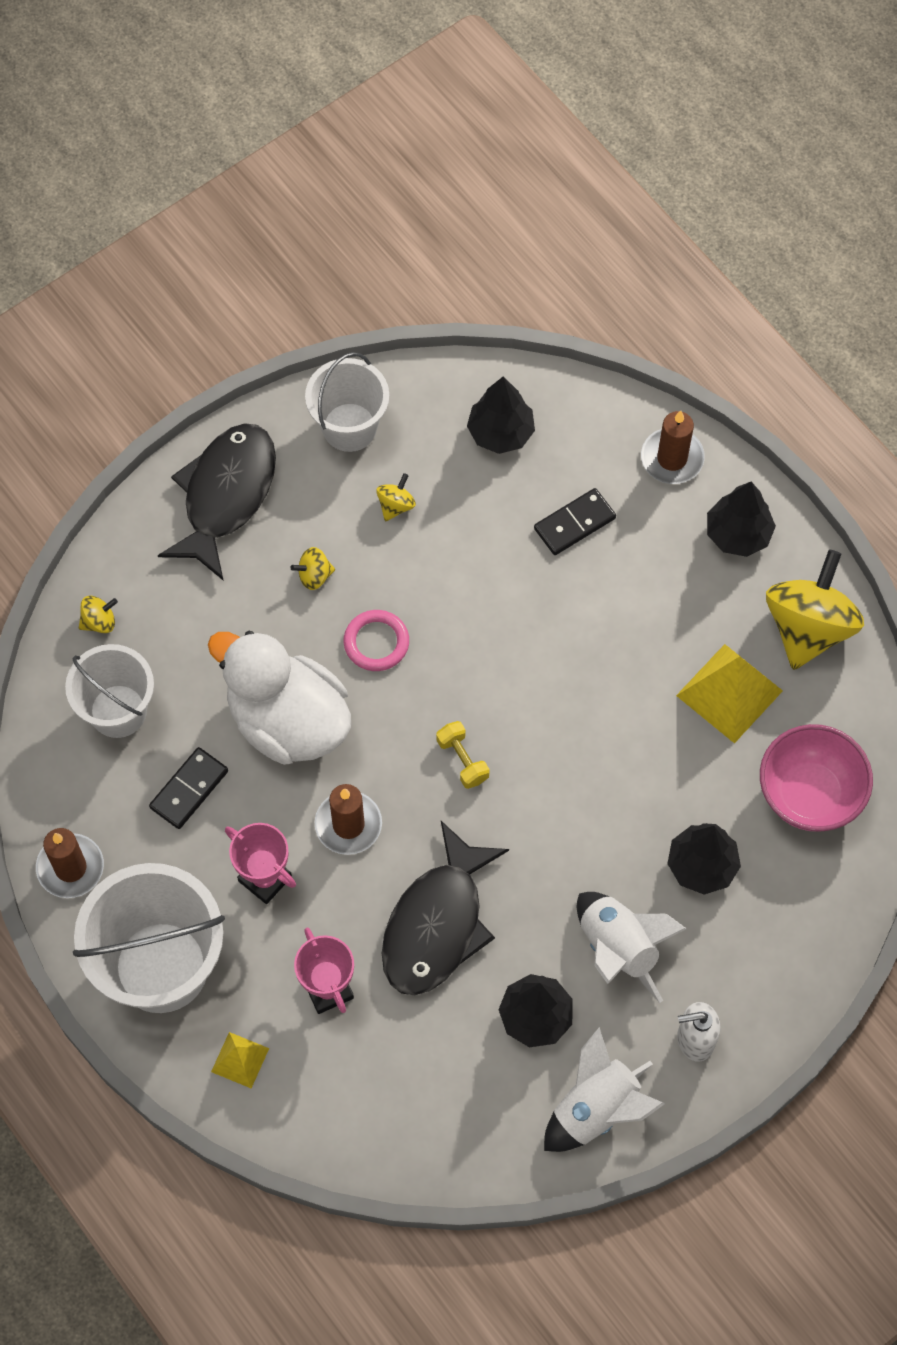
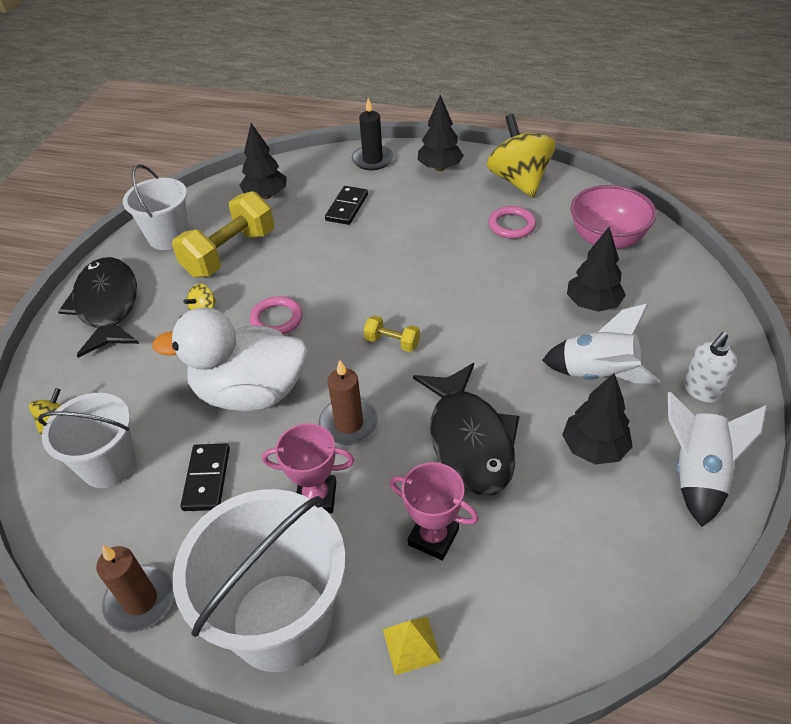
camera: 35 degrees left, 20 degrees down
yellow spinning top [376,473,416,521] -> yellow dumbbell [172,191,274,278]
brown candle [641,411,705,484] -> black candle [352,98,394,170]
yellow pyramid [676,644,783,744] -> pink ring [488,206,536,239]

